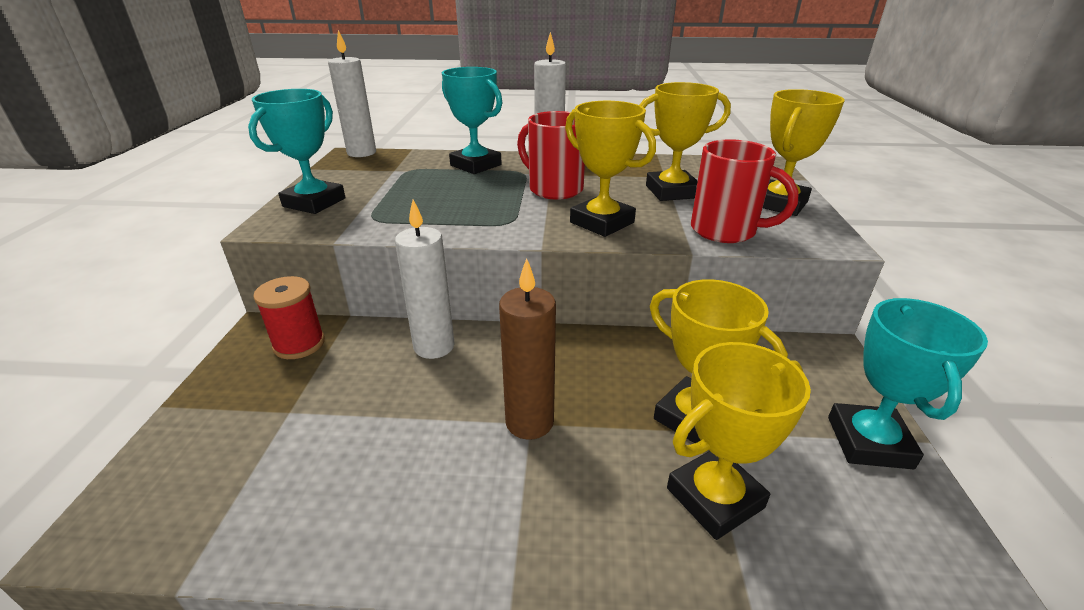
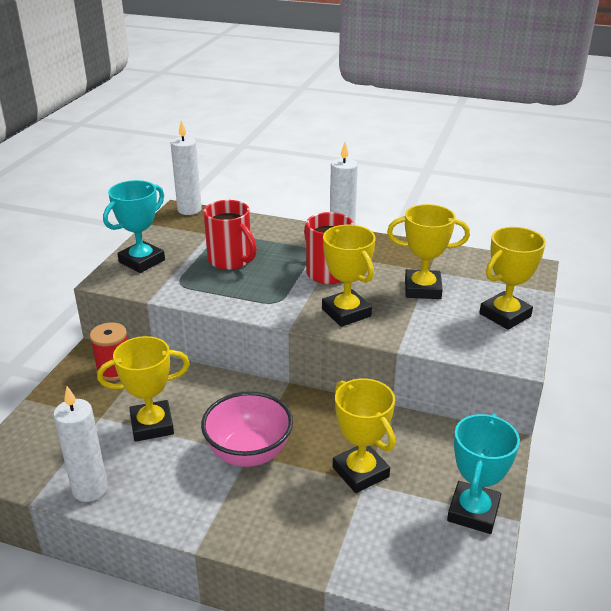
camera: 15 degrees right, 0 degrees up
white candle [395,200,455,359] -> white candle moved to [53,386,108,502]
turquoise trophy [442,67,503,174] -> none
brown candle [499,258,556,440] -> pink bowl [201,391,293,467]
yellow trophy [667,342,811,540] -> yellow trophy moved to [97,336,190,442]
red mug [691,139,799,243] -> red mug moved to [203,200,257,270]

